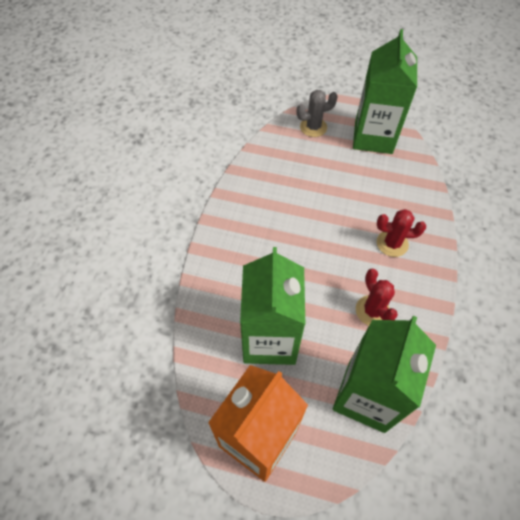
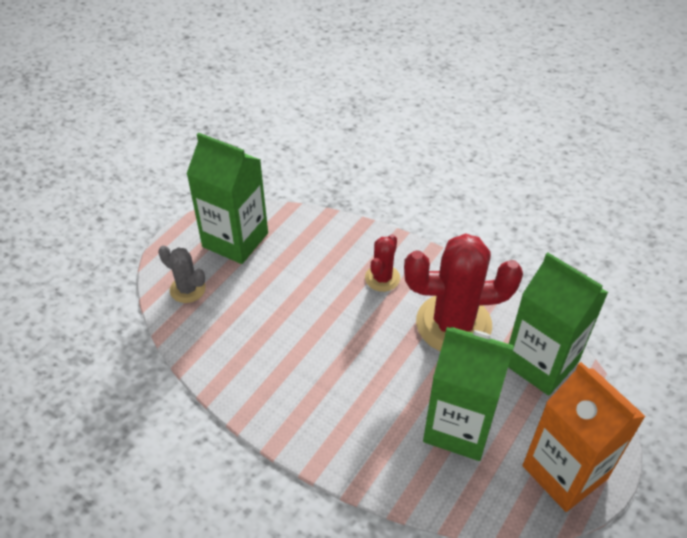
camera: 70 degrees left, 10 degrees down
grey cactus [296,90,338,137] -> grey cactus turned 60 degrees counterclockwise [158,246,206,303]
red cactus [356,269,398,326] -> red cactus [404,233,523,352], size x2.05

